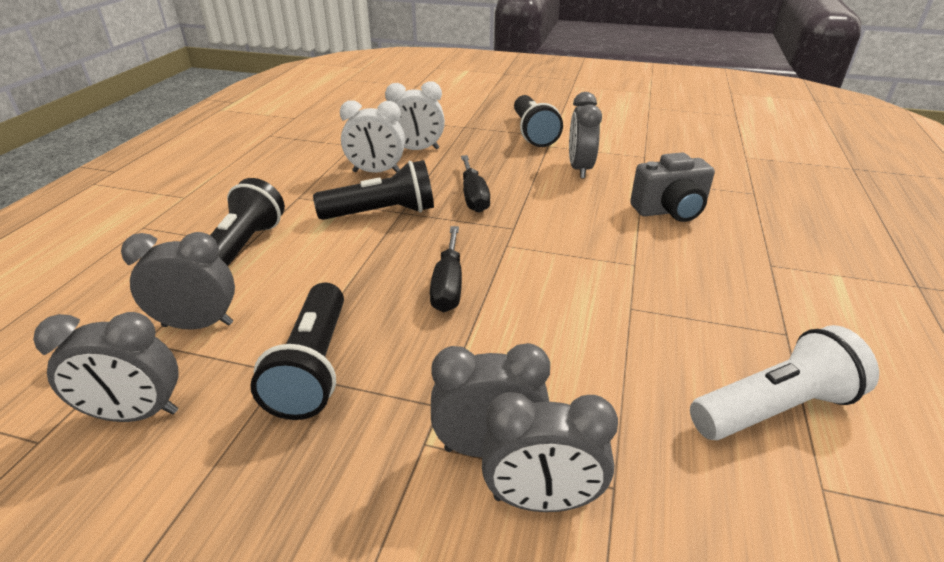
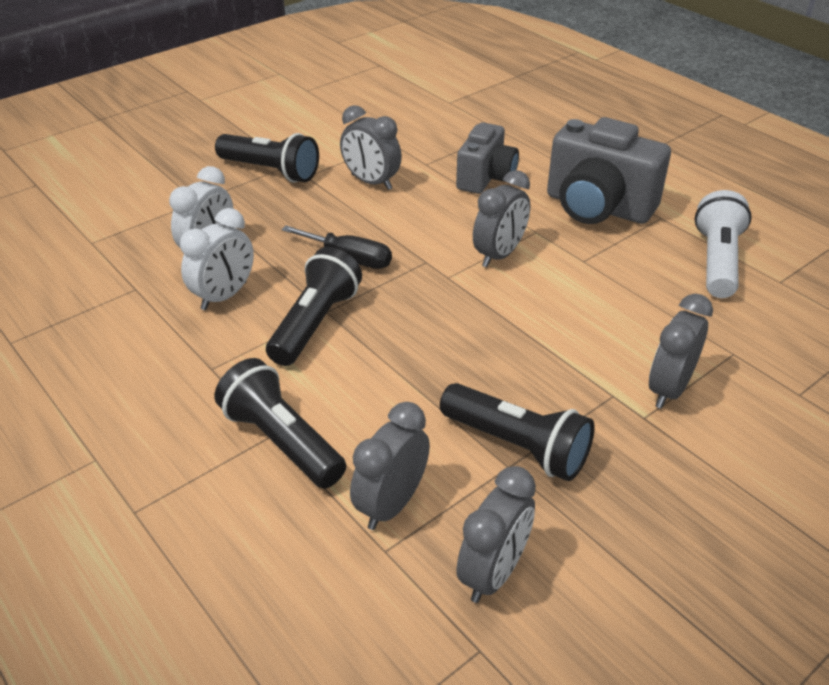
camera: 55 degrees left, 5 degrees up
black screwdriver [430,226,462,312] -> none
grey clock [482,392,618,512] -> grey clock moved to [473,170,530,267]
none -> grey camera [547,117,671,224]

